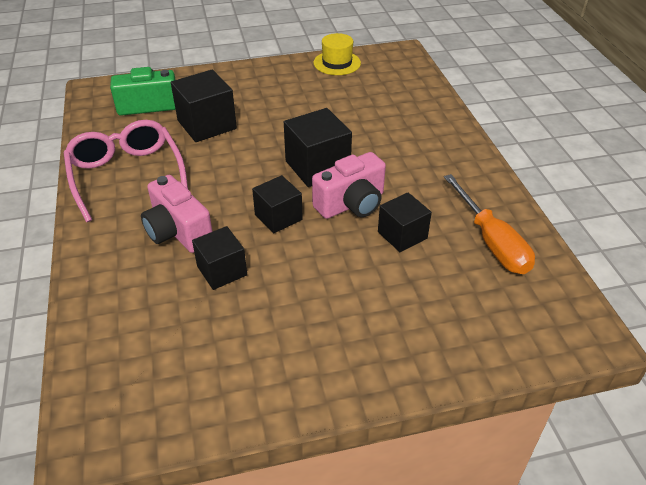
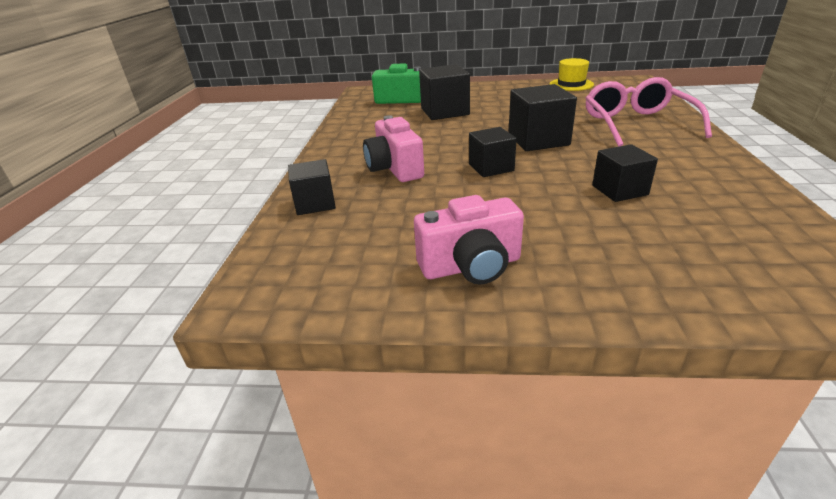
camera: 20 degrees right, 10 degrees down
pink glasses [63,120,188,222] -> pink glasses moved to [586,77,712,147]
black cube [192,226,247,290] -> black cube moved to [288,159,336,215]
pink camera [312,152,386,219] -> pink camera moved to [414,195,524,284]
orange screwdriver [444,174,535,274] -> none

